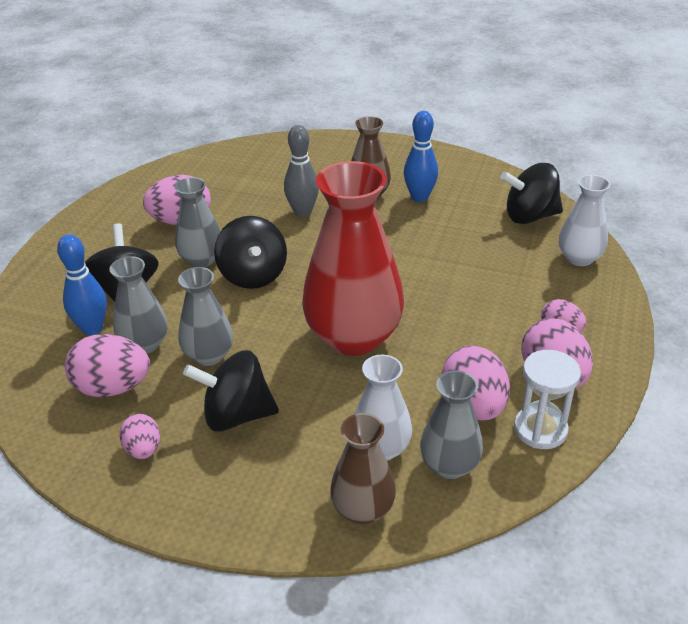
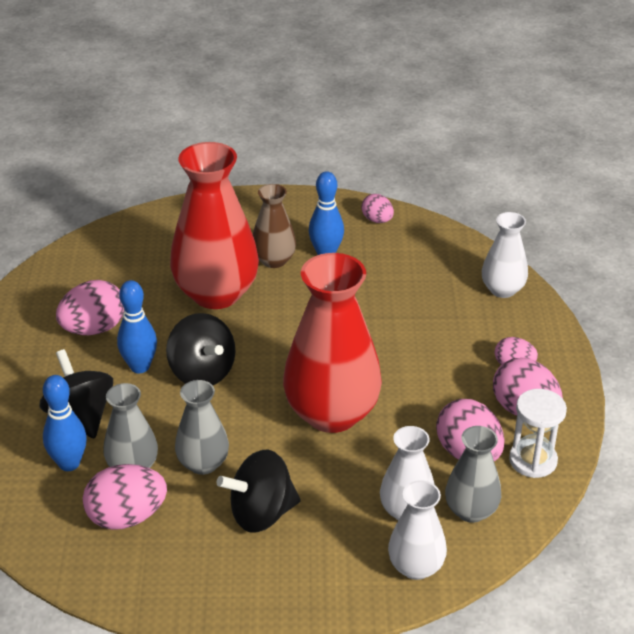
camera: 20 degrees left, 0 degrees up
pink egg [119,414,160,459] -> pink egg moved to [361,194,394,223]
grey vase [175,177,221,267] -> blue bowling pin [117,280,157,373]
grey bowling pin [284,125,319,217] -> red vase [170,142,259,309]
brown vase [330,413,396,524] -> white vase [388,480,447,580]
black spinning top [500,163,563,224] -> none

